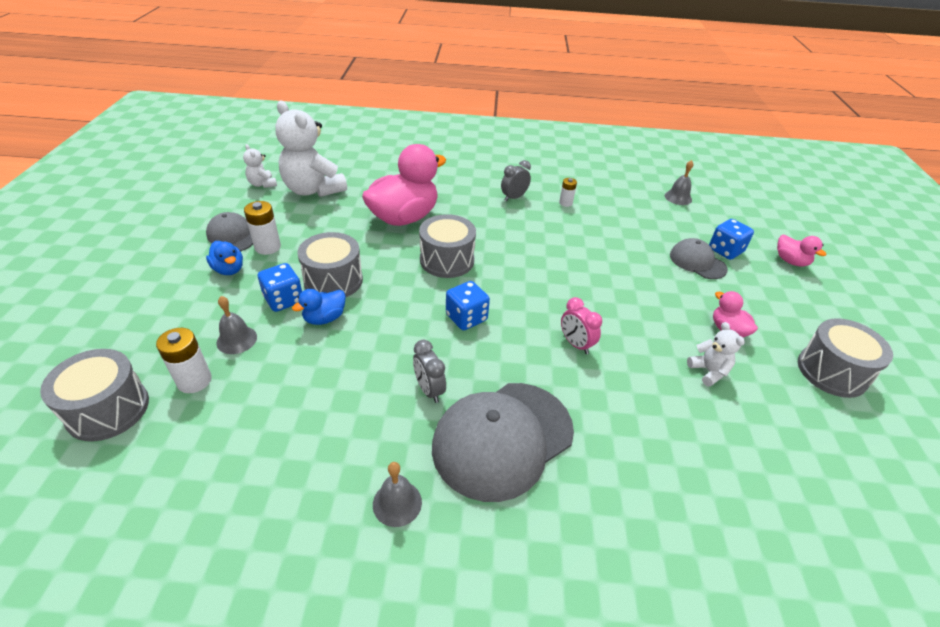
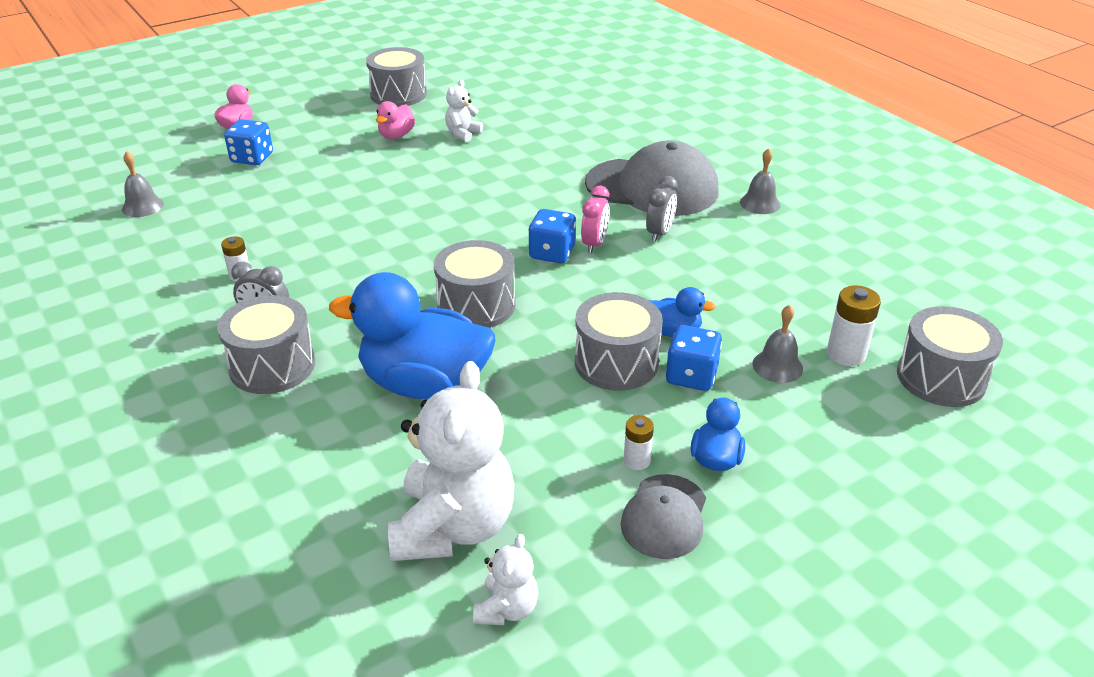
camera: 125 degrees left, 5 degrees down
white battery [244,201,281,255] -> white battery [624,415,654,470], size x0.62
pink duck [362,144,446,226] -> blue duck [329,272,495,399]
pink clock [561,297,602,354] -> pink clock moved to [581,186,609,253]
grey cap [670,238,728,279] -> none
none -> grey drum [217,295,315,394]

